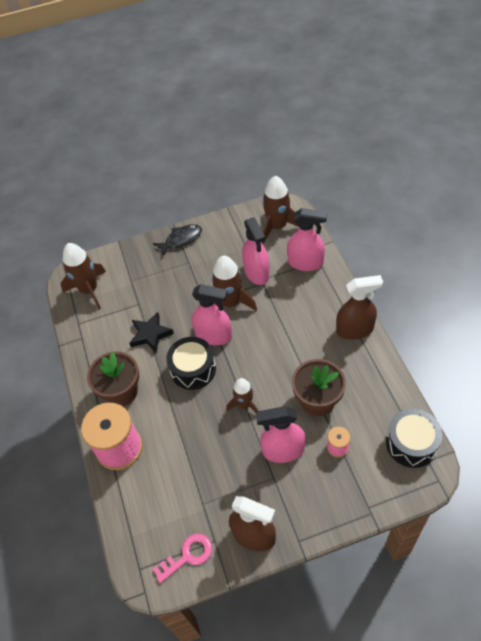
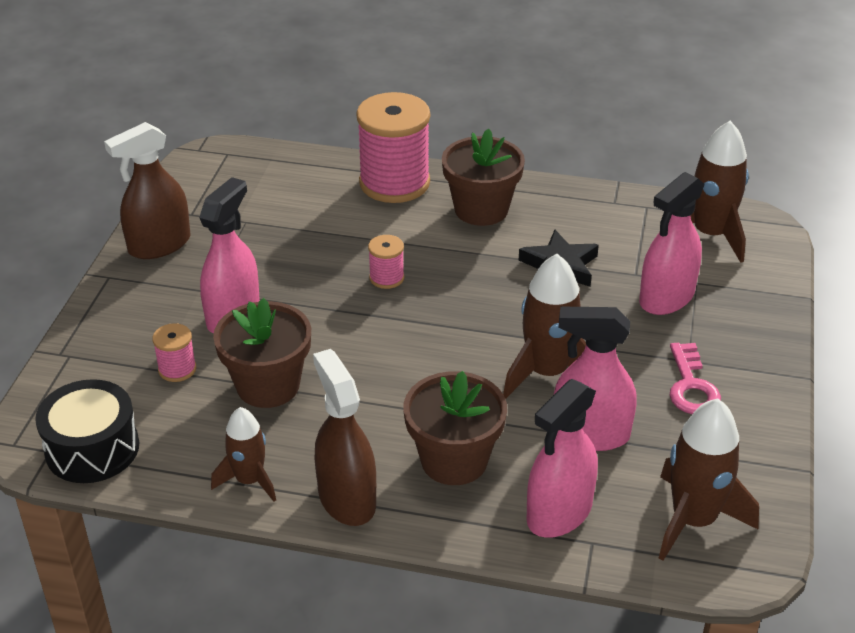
camera: 115 degrees right, 15 degrees down
black fish [153,224,202,256] -> none
pink key [153,534,212,583] -> pink key moved to [670,343,721,414]
black drum [166,337,216,390] -> none
pink spray bottle [192,284,232,345] -> pink spray bottle moved to [639,172,705,315]
brown rocket [226,378,259,413] -> brown rocket moved to [211,407,276,502]
brown spray bottle [336,275,383,340] -> brown spray bottle turned 135 degrees clockwise [313,349,376,526]
none -> pink spool [368,235,404,289]
none -> brown flower pot [403,371,507,485]

